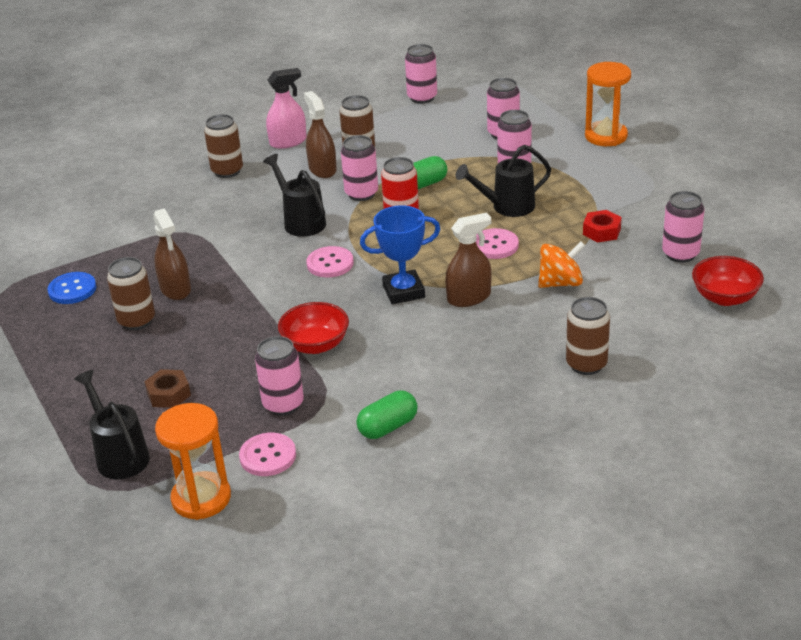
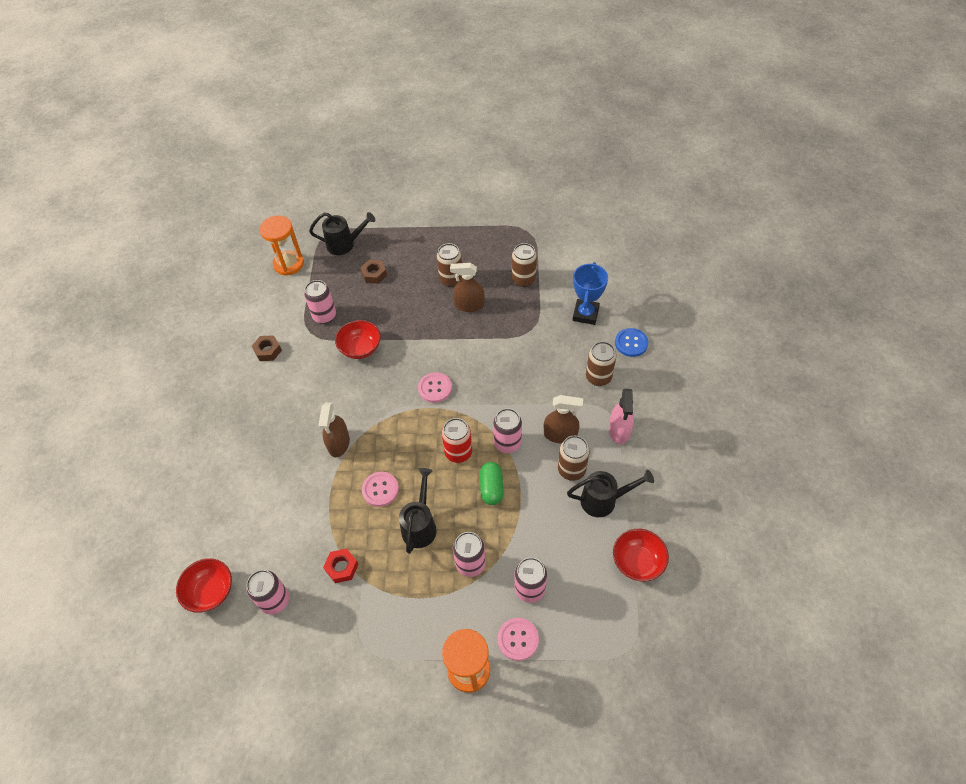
camera: 120 degrees right, 20 degrees up
blue button [47,272,96,304] -> blue button moved to [615,328,648,357]
pink button [239,433,296,476] -> pink button moved to [498,618,539,661]
black watering can [263,154,326,237] -> black watering can moved to [567,470,654,517]
green capsule [356,390,418,439] -> brown nut [252,335,282,361]
blue trophy [360,205,440,304] -> blue trophy moved to [573,262,608,325]
pink can [405,44,437,104] -> red bowl [613,529,669,581]
orange spinning top [538,242,585,288] -> none
brown can [566,297,610,375] -> brown can moved to [512,243,537,287]

